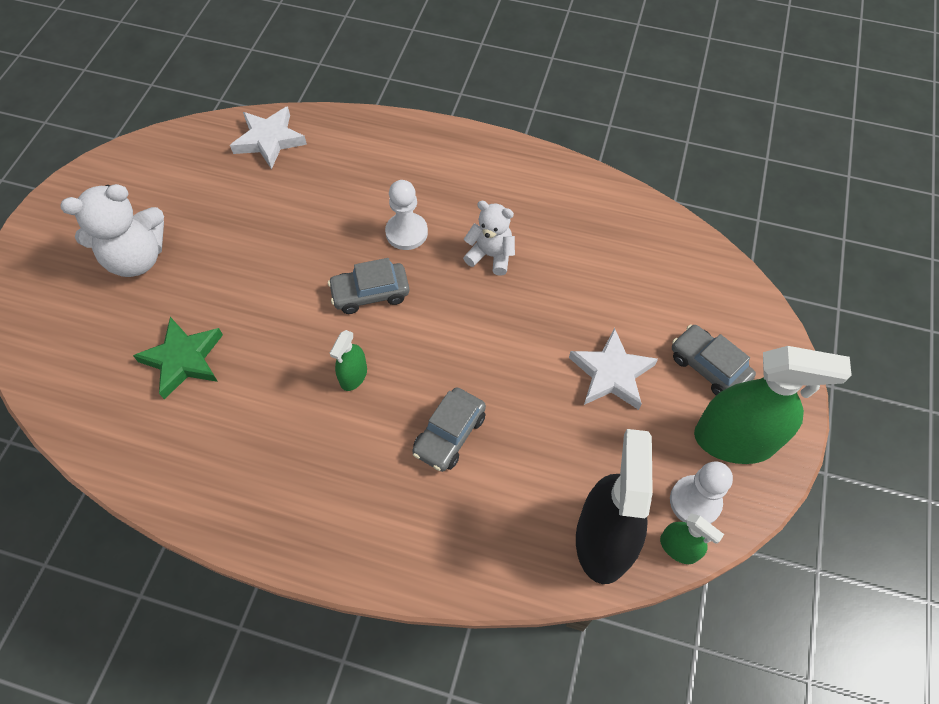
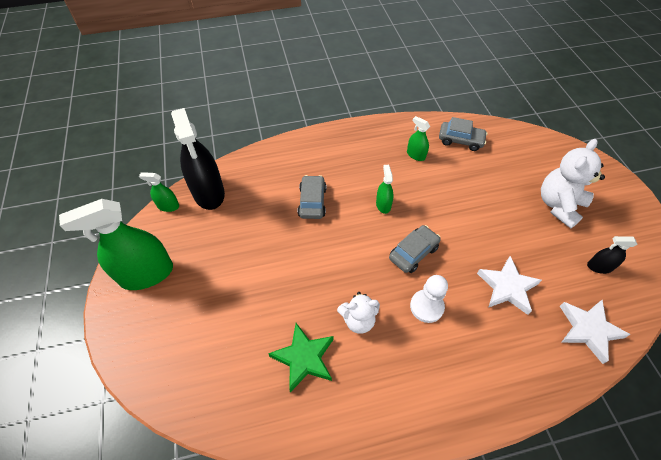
camera: 150 degrees right, 5 degrees down
green star [133,317,223,399] -> green star moved to [268,323,334,392]
white star [569,328,658,410] -> white star moved to [477,256,542,315]
white pawn [670,461,733,524] -> none
grey car [672,324,756,395] -> grey car moved to [439,117,488,151]
none -> green spray bottle [407,116,430,161]
none -> black spray bottle [587,236,638,274]

